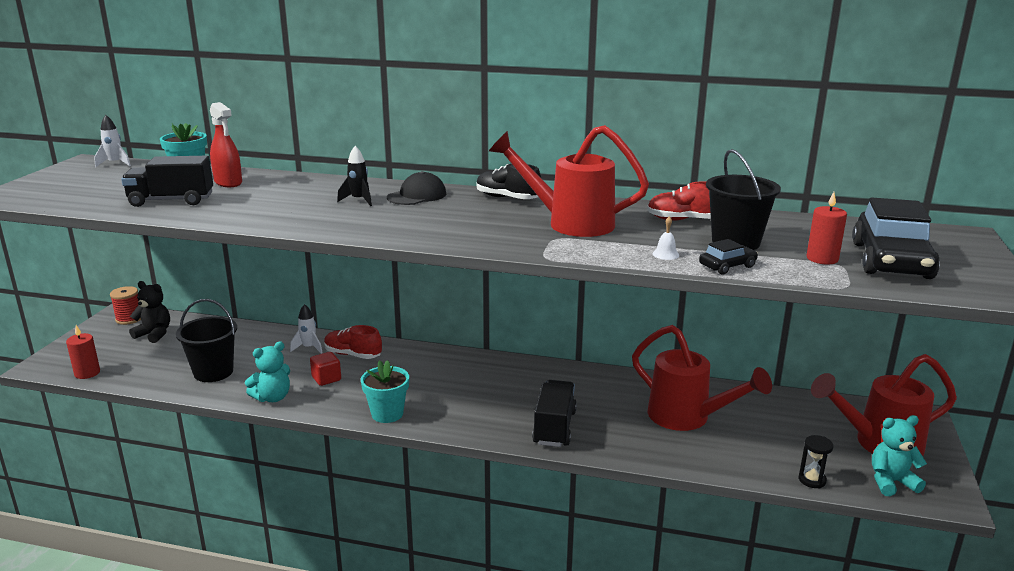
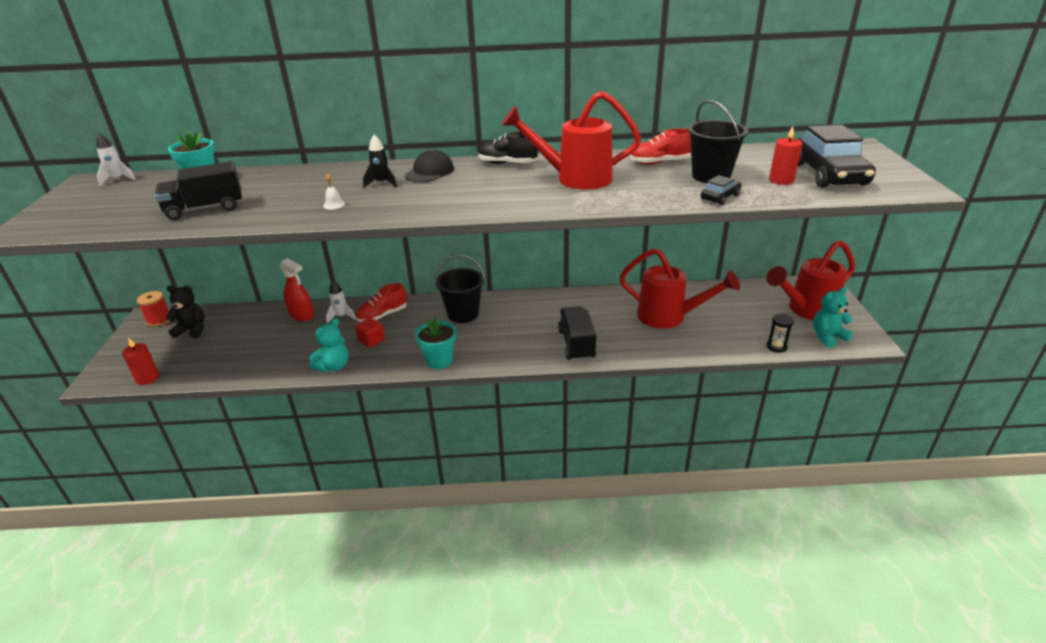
camera: 15 degrees left, 10 degrees up
black bucket [176,299,237,382] -> black bucket moved to [435,255,485,323]
red spray bottle [210,102,242,187] -> red spray bottle moved to [280,258,314,321]
red shoe [324,325,382,359] -> red shoe turned 45 degrees counterclockwise [356,283,407,322]
white bell [653,216,679,260] -> white bell moved to [323,174,345,210]

